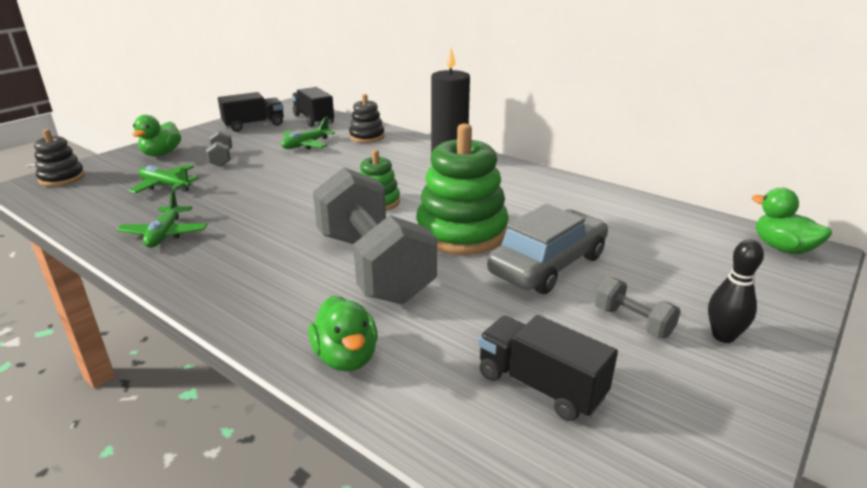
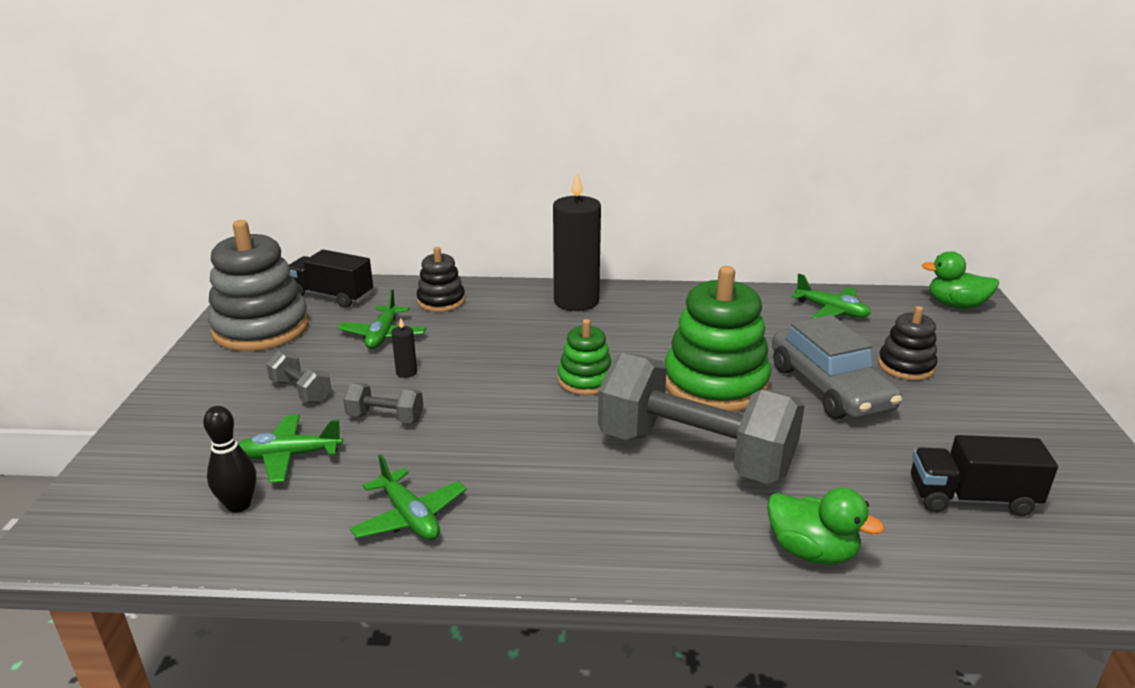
camera: 35 degrees left, 0 degrees up
black stacking toy [34,129,85,186] -> black stacking toy moved to [878,306,937,380]
green duck [132,115,181,156] -> none
black truck [218,92,284,132] -> grey stacking toy [208,220,309,351]
grey car [487,204,608,294] -> grey car turned 150 degrees clockwise [772,315,902,419]
grey dumbbell [595,277,680,338] -> grey dumbbell moved to [343,383,423,423]
black bowling pin [708,239,764,343] -> black bowling pin moved to [203,406,256,513]
none -> black candle [391,318,417,378]
none -> green plane [791,274,871,318]

